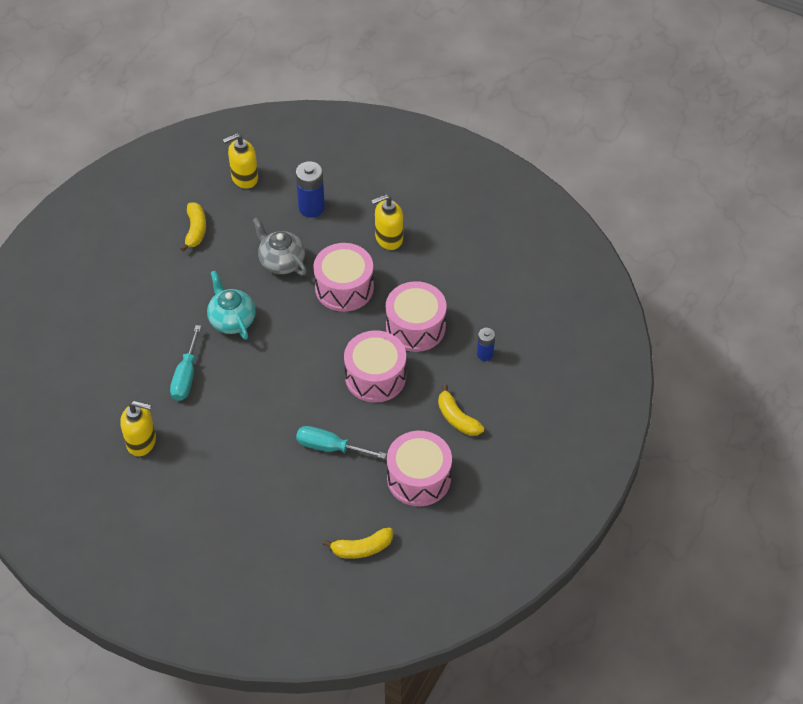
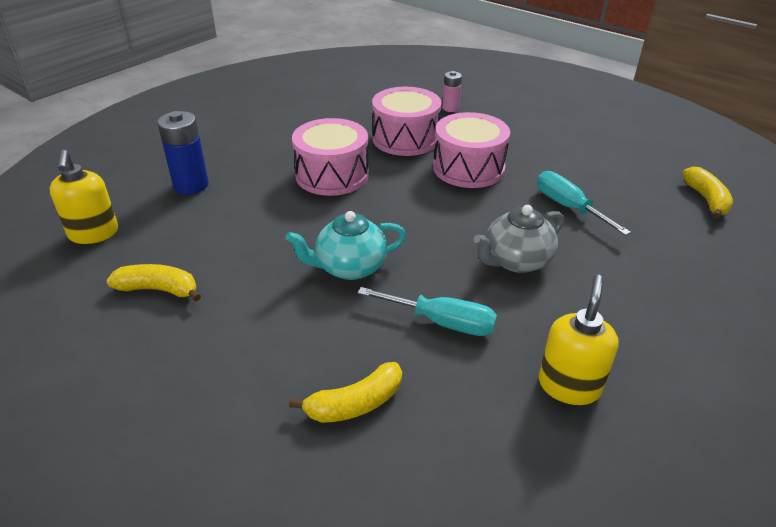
camera: 80 degrees left, 15 degrees down
grey teapot [253,217,307,275] -> grey teapot moved to [473,205,564,273]
turquoise screwdriver [296,426,387,459] -> turquoise screwdriver turned 120 degrees clockwise [537,171,631,235]
yellow soap dispenser [371,194,403,250] -> none
pink drum [387,431,452,506] -> none
yellow banana [438,385,484,436] -> yellow banana moved to [289,362,402,423]
blue battery [477,328,495,361] -> pink battery [442,71,462,112]

